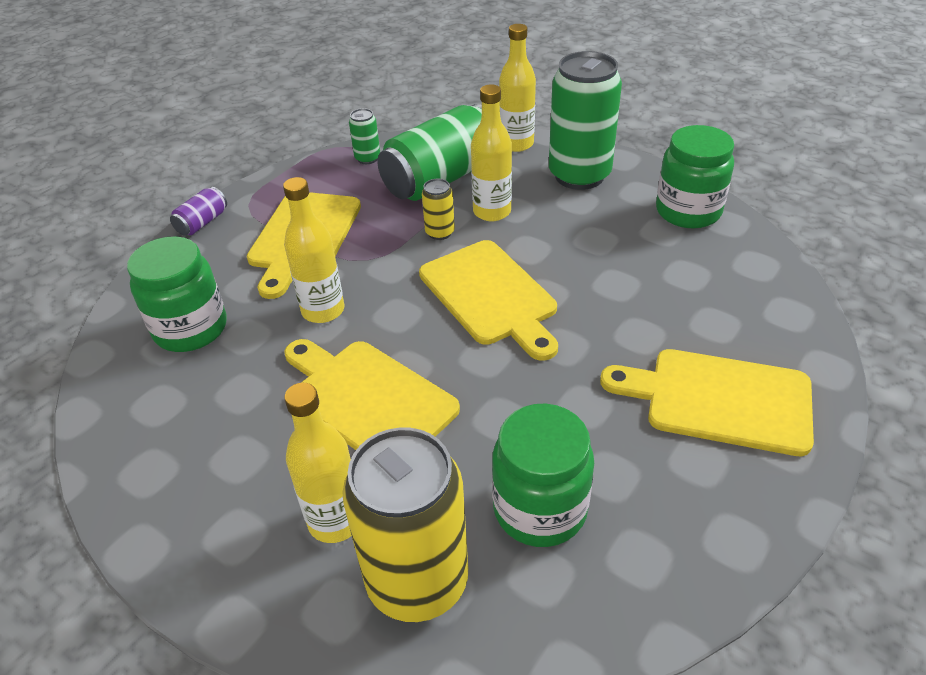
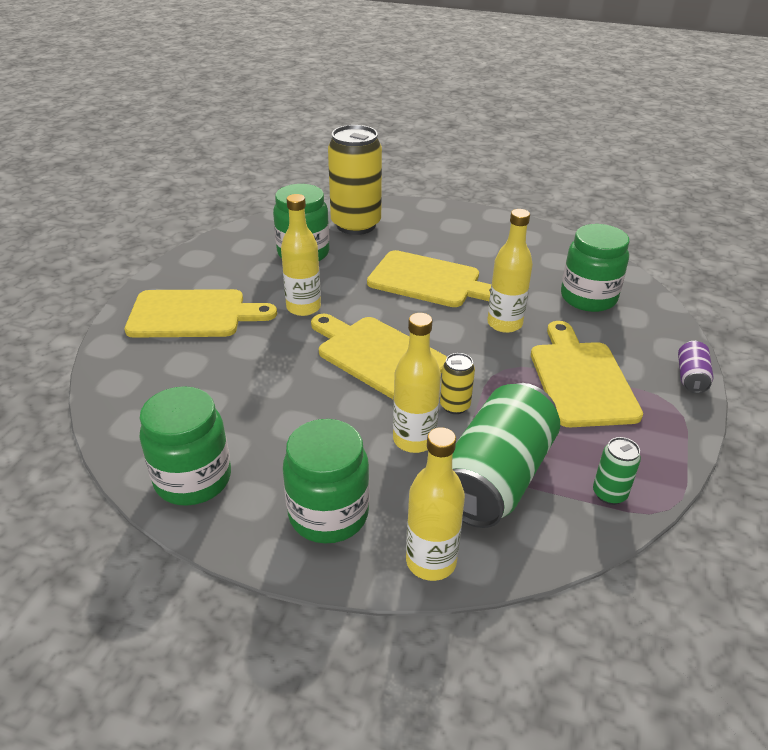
camera: 160 degrees right, 5 degrees down
yellow bottle [284,383,352,543] -> yellow bottle moved to [281,194,321,316]
green can [549,51,622,190] -> green jar [283,419,370,544]

